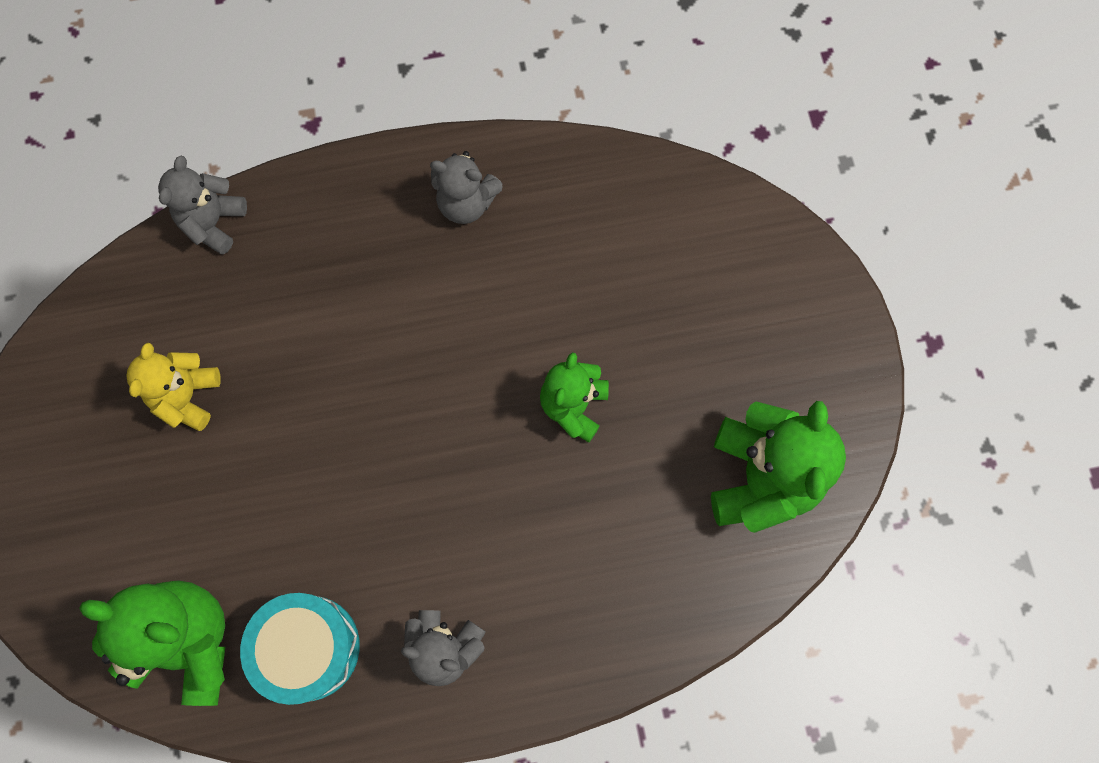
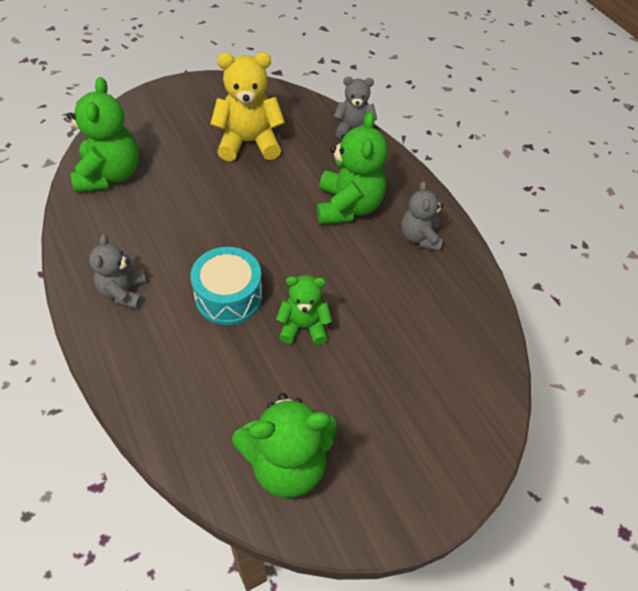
camera: 70 degrees right, 20 degrees down
yellow teddy bear [126,343,221,431] -> yellow teddy bear [210,52,285,161], size x1.62
turquoise drum [240,593,360,705] -> turquoise drum moved to [190,247,262,325]
none -> green teddy bear [317,112,388,225]

